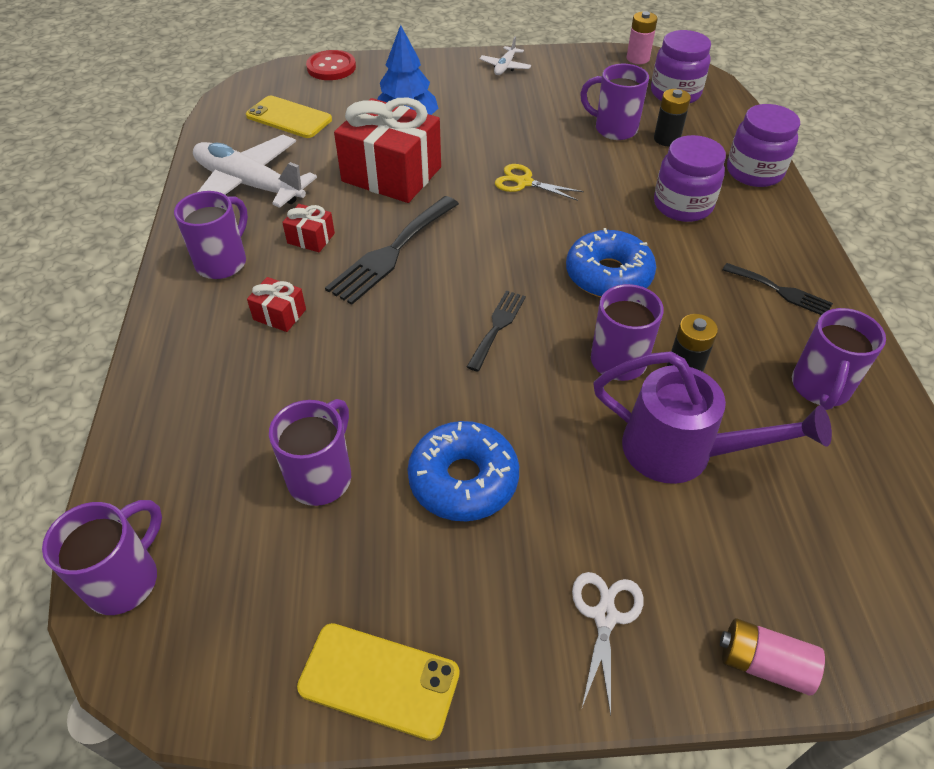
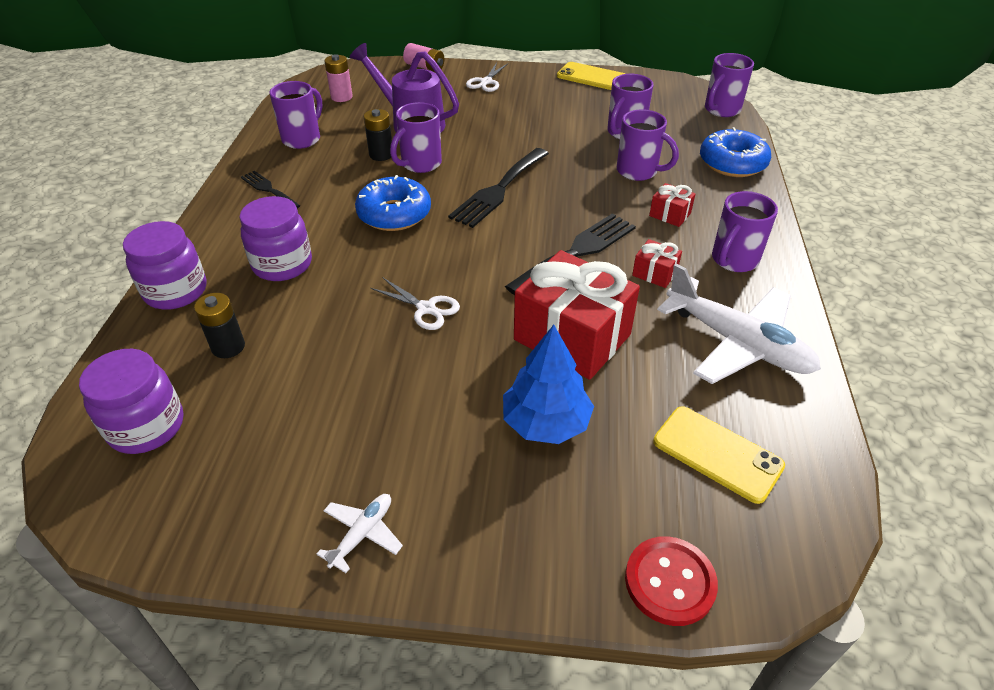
camera: 170 degrees left, 5 degrees down
blue donut [407,421,519,521] -> blue donut moved to [700,127,771,177]
black fork [467,290,526,371] -> black fork [448,148,549,228], size x1.72
yellow scissors [495,164,584,201] -> white scissors [371,277,460,330]
purple mug [580,64,649,140] -> purple mug moved to [617,109,679,181]
pink battery [627,11,658,64] -> pink battery moved to [324,54,353,102]

